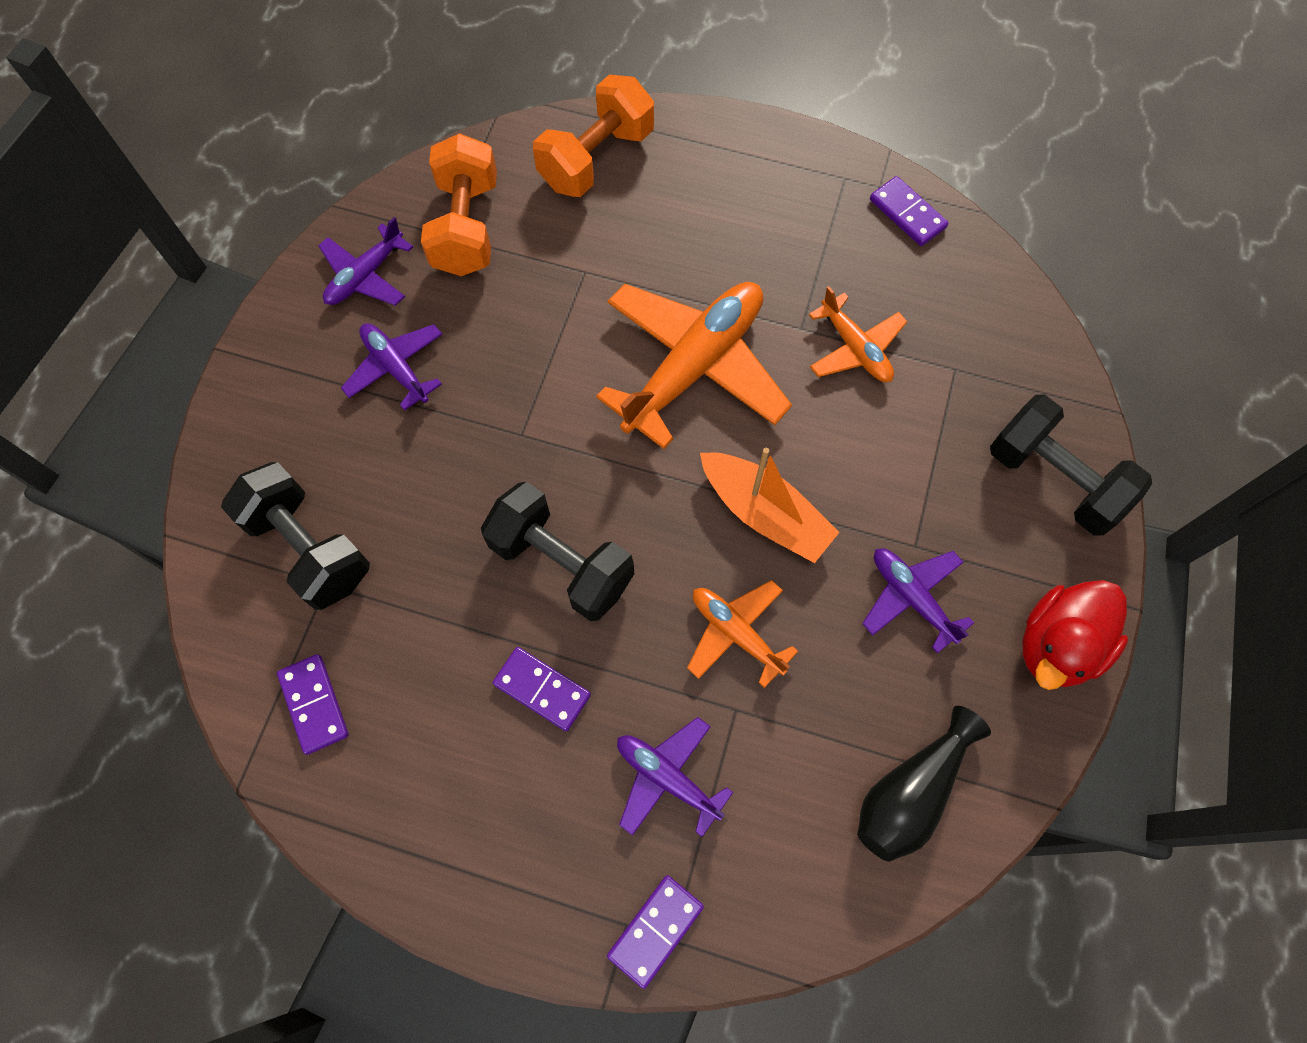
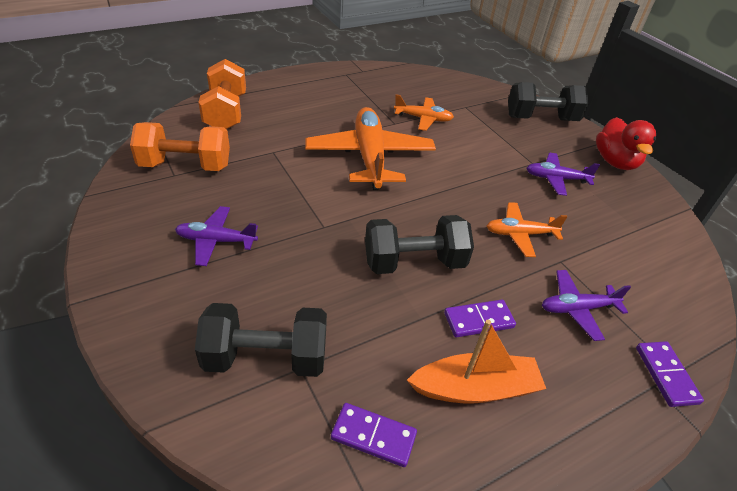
camera: 50 degrees left, 25 degrees down
purple plane [318,217,413,306] -> none
orange dumbbell [421,133,497,276] -> orange dumbbell turned 45 degrees counterclockwise [130,122,230,171]
orange boat [700,448,839,563] -> orange boat moved to [407,320,546,404]
black vase [857,706,991,862] -> none
purple domino [870,176,948,246] -> none

